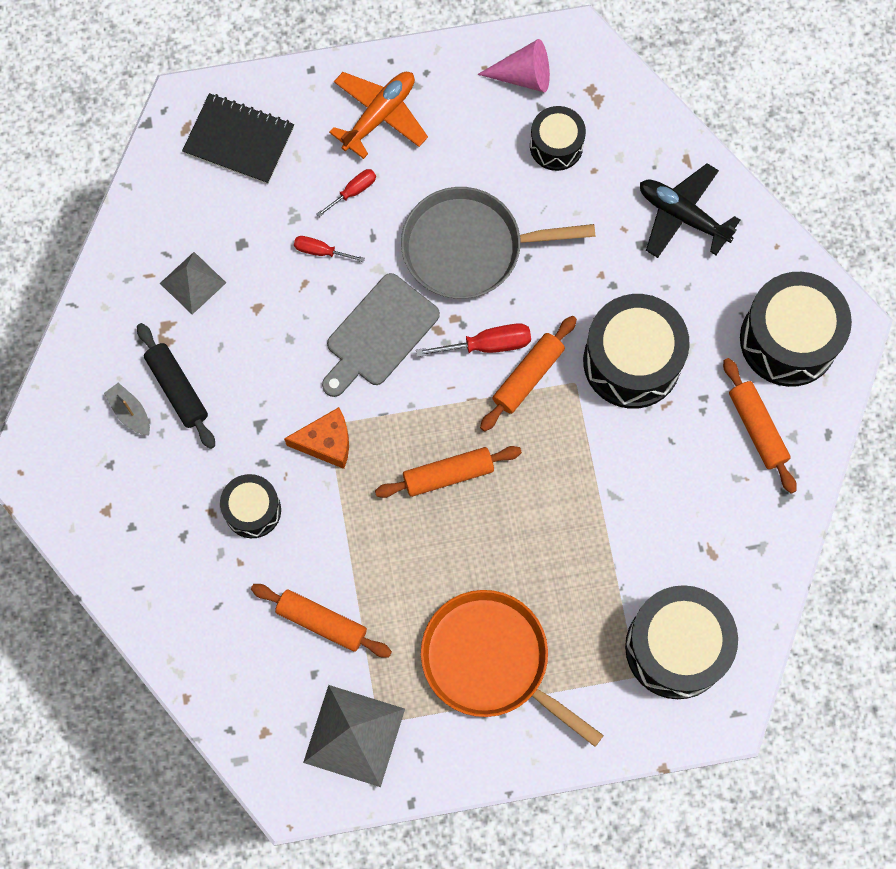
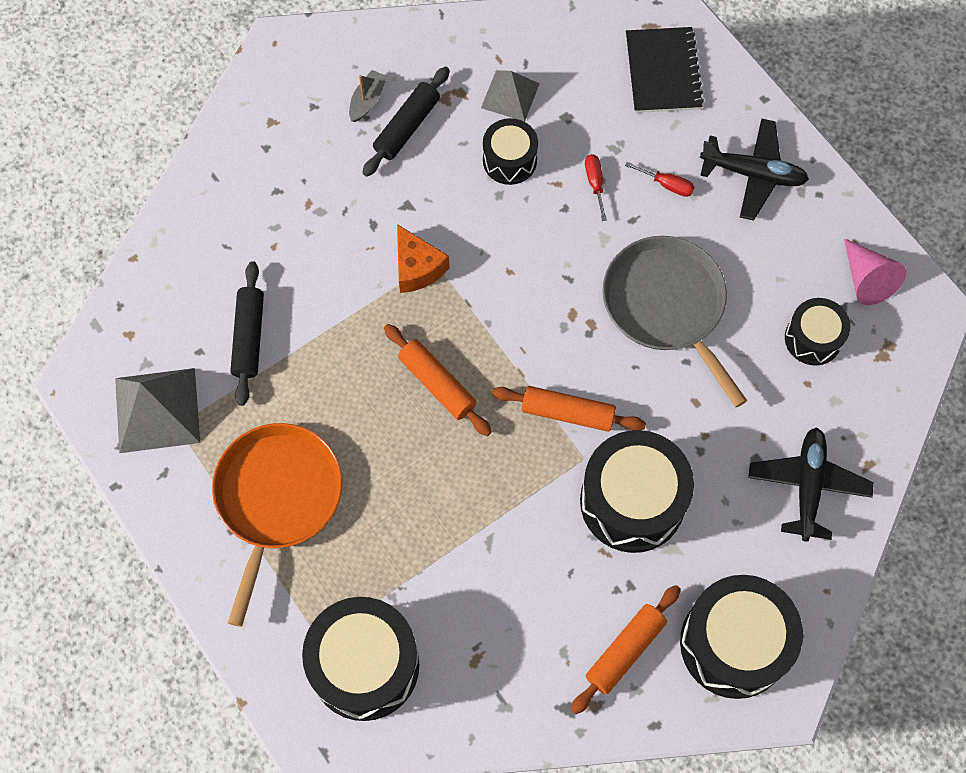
camera: 65 degrees right, 5 degrees down
black drum [220,474,281,538] -> black drum moved to [483,118,538,185]
orange rolling pin [251,584,392,657] -> black rolling pin [230,261,264,406]
grey cutting board [322,273,440,397] -> none
orange plane [329,72,428,159] -> black plane [700,119,809,221]
red screwdriver [416,323,531,357] -> none

